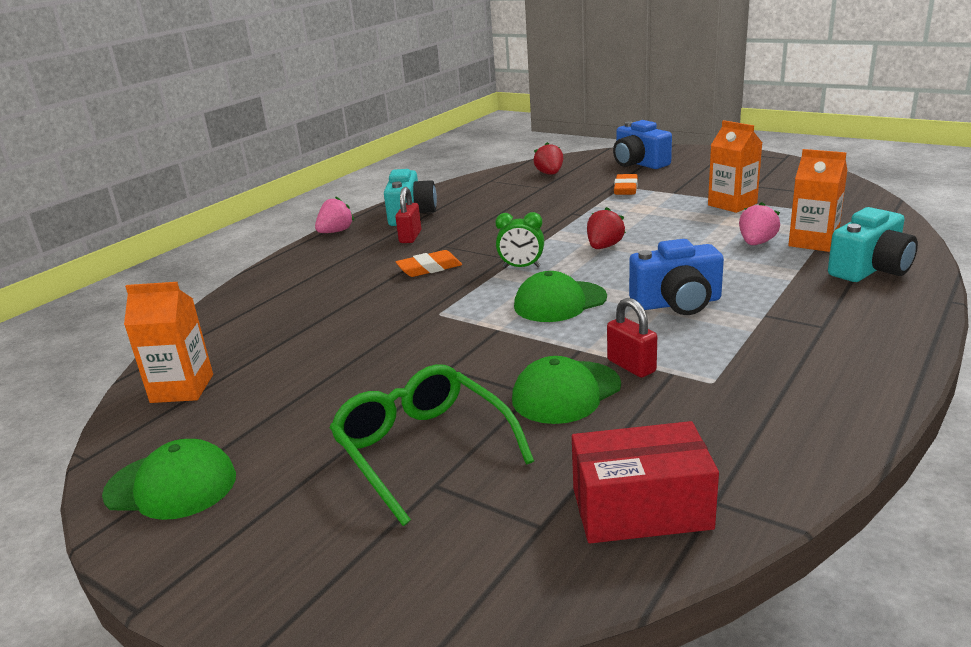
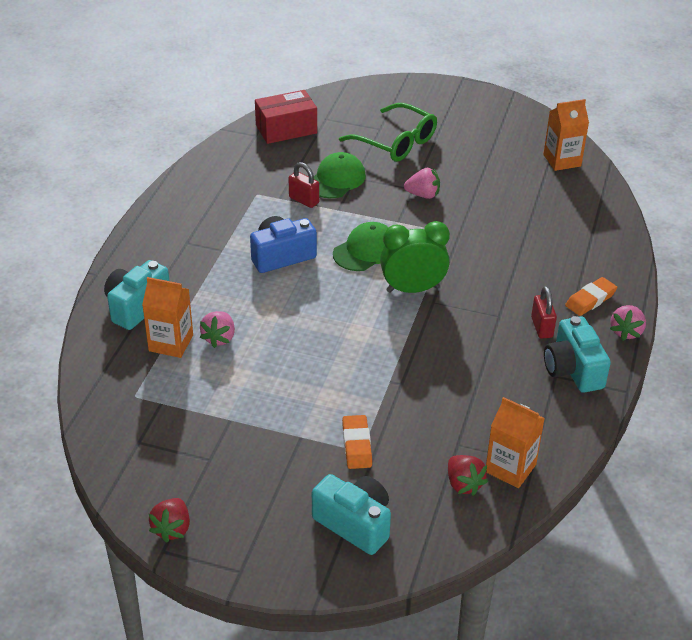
camera: 160 degrees right, 15 degrees up
green cap [102,439,236,520] -> none
orange eraser [396,250,462,277] -> orange eraser moved to [565,277,617,316]
green clock [496,212,544,268] -> green clock [380,221,450,293], size x1.67
red strawberry [587,207,626,249] -> red strawberry moved to [149,498,190,543]
blue camera [613,120,672,169] -> turquoise camera [312,474,391,555]
orange carton [708,120,762,213] -> orange carton moved to [486,397,545,488]
none -> pink strawberry [404,168,440,199]

